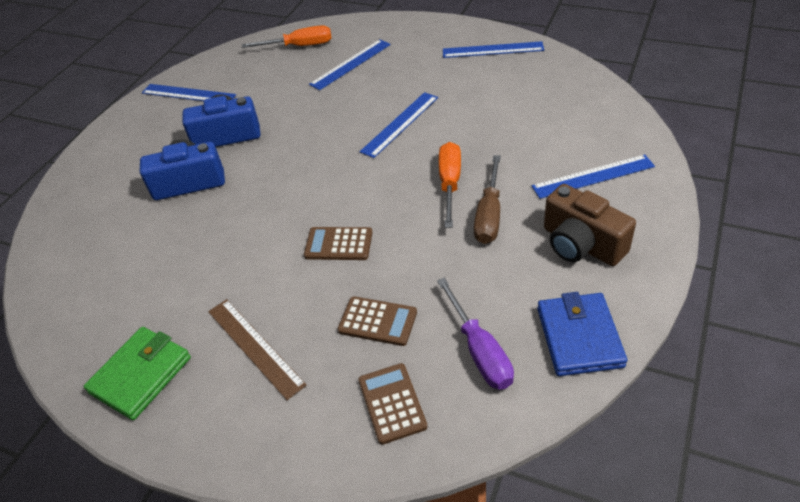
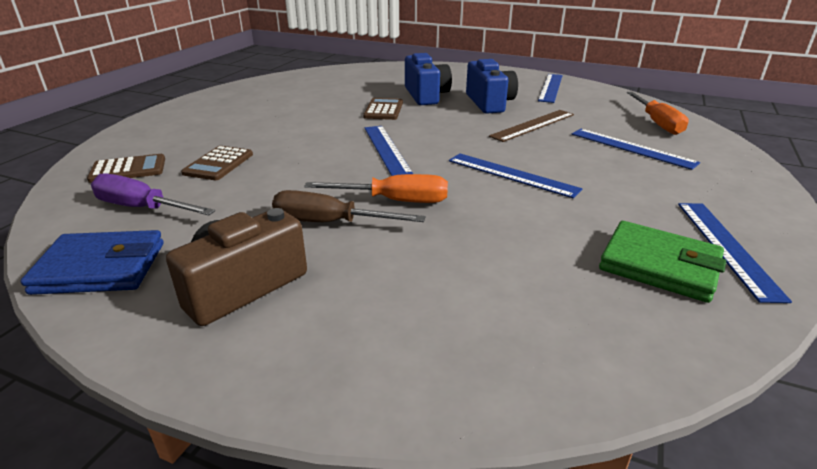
camera: 85 degrees right, 15 degrees down
green wallet [84,327,191,420] -> green wallet moved to [599,221,726,303]
brown ruler [208,299,307,400] -> brown ruler moved to [489,110,574,142]
brown calculator [304,227,373,260] -> brown calculator moved to [363,98,403,120]
purple screwdriver [437,278,514,390] -> purple screwdriver turned 45 degrees clockwise [91,173,215,215]
blue ruler [532,154,655,199] -> blue ruler moved to [365,126,413,176]

